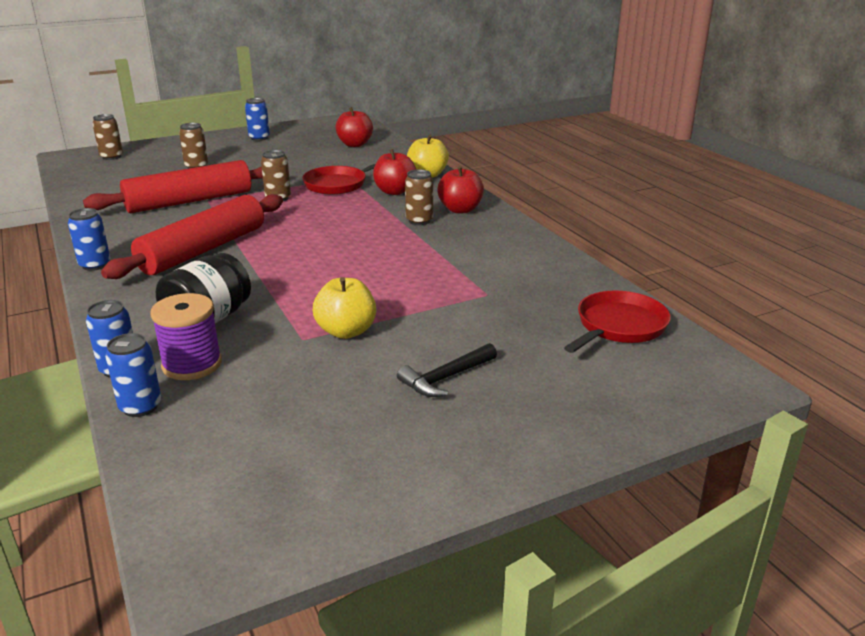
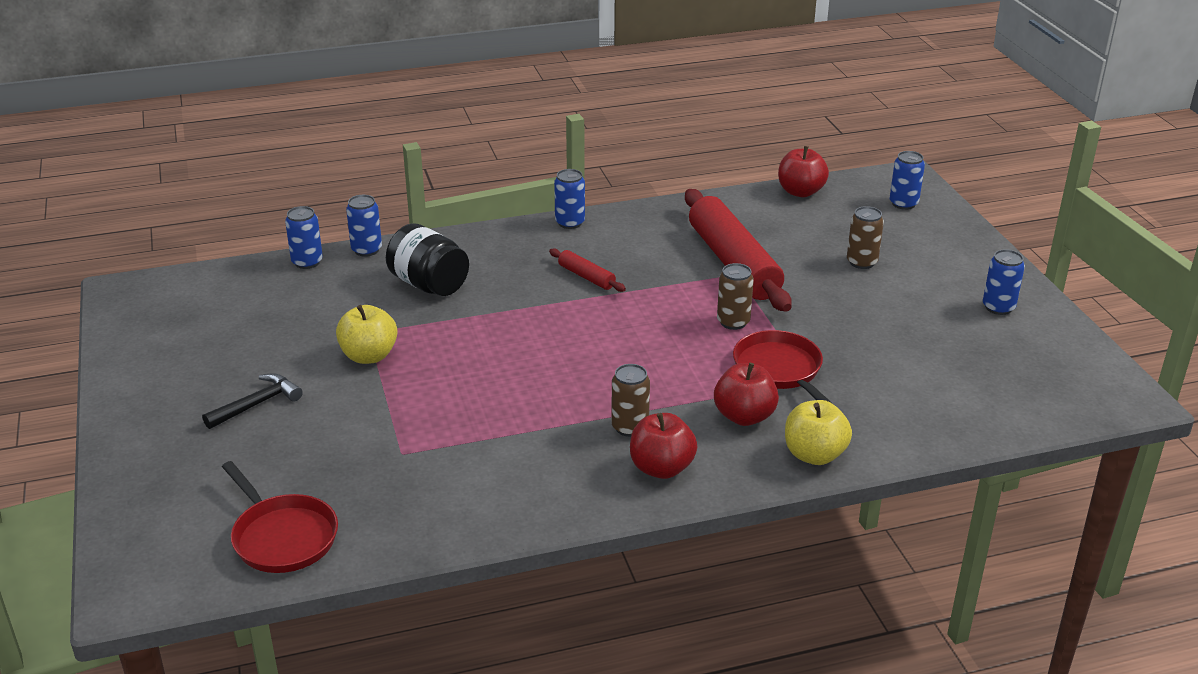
camera: 100 degrees right, 5 degrees up
brown can [92,114,123,160] -> blue can [890,151,925,210]
red rolling pin [101,194,283,279] -> red rolling pin [549,248,626,292], size x0.44
purple spool [150,293,222,380] -> none
red apple [336,107,373,147] -> red apple moved to [778,146,829,197]
black hammer [397,343,497,397] -> black hammer turned 75 degrees clockwise [202,373,303,429]

